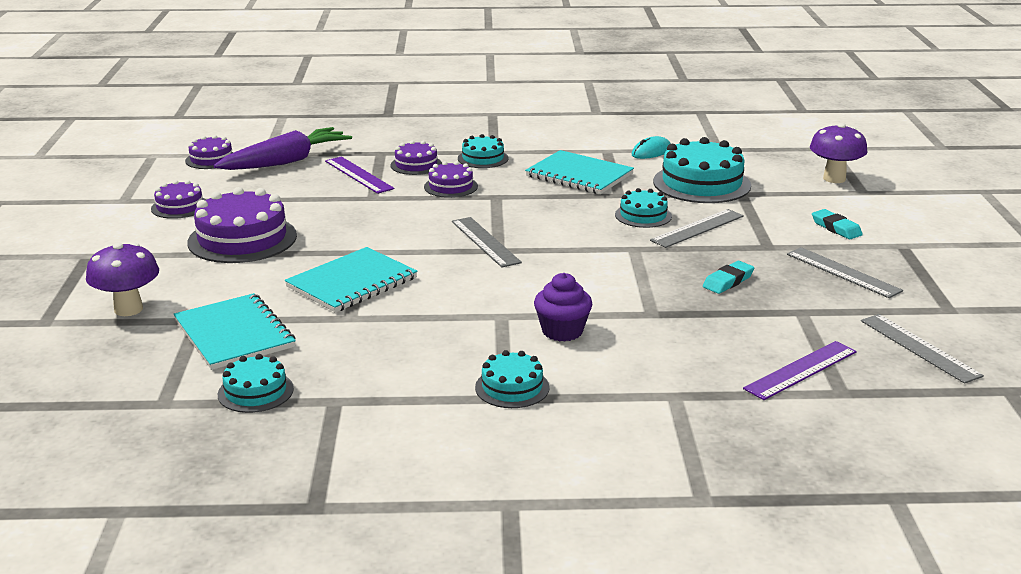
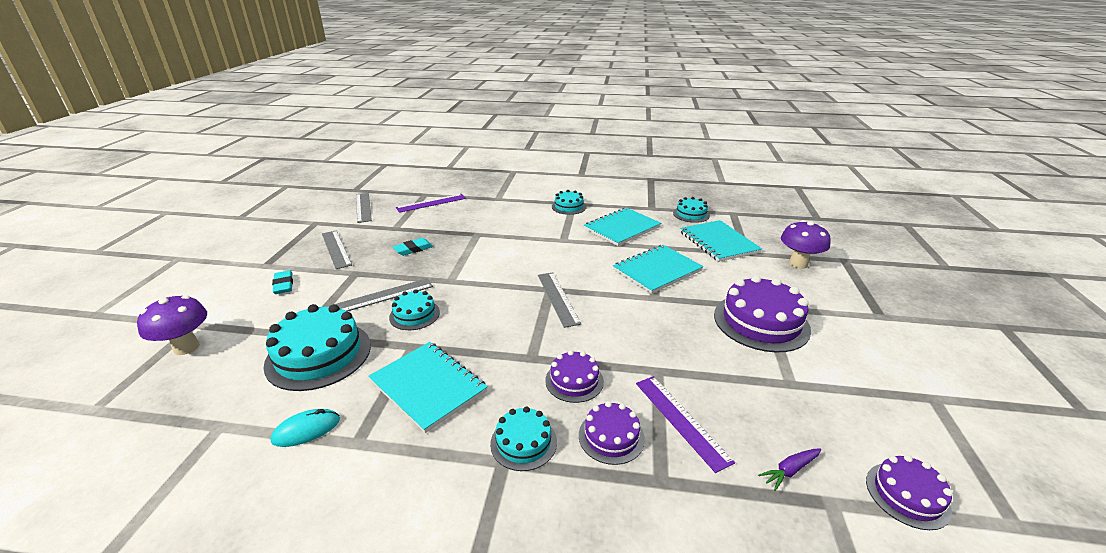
camera: 170 degrees left, 5 degrees up
purple cake [151,180,206,219] -> none
purple carrot [213,127,352,170] -> purple carrot [758,448,821,491], size x0.40
purple cupcake [534,273,592,341] -> none
none -> turquoise notebook [584,208,661,246]

